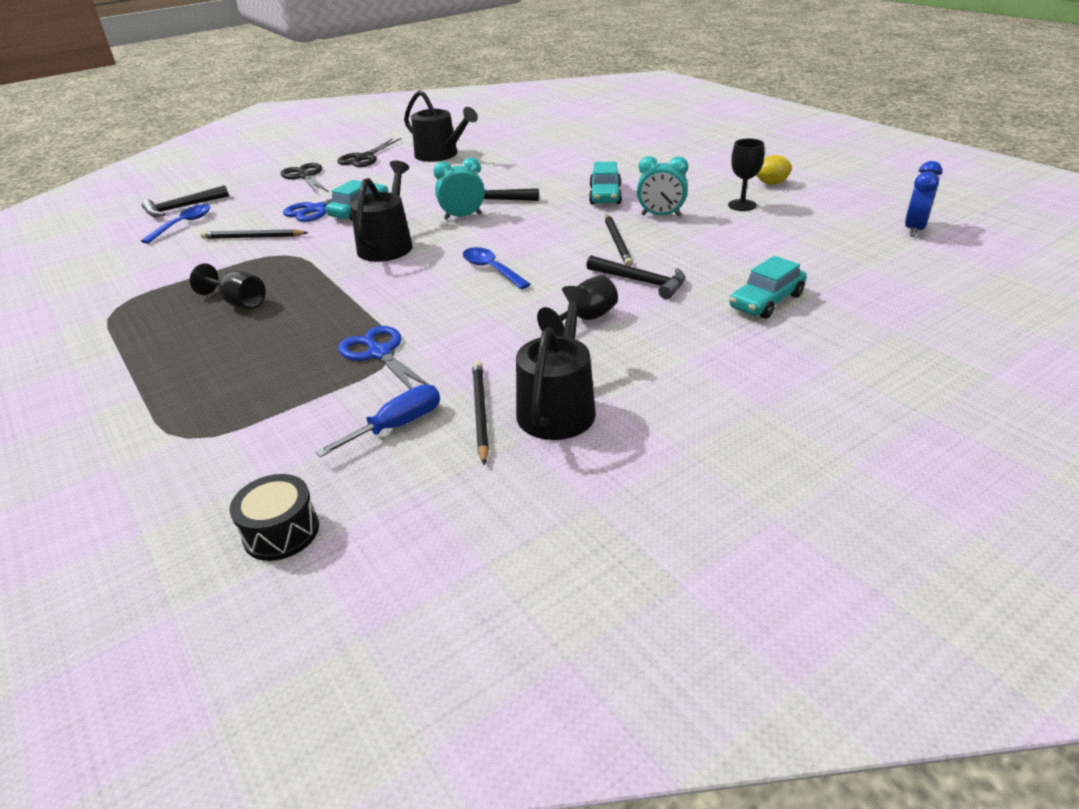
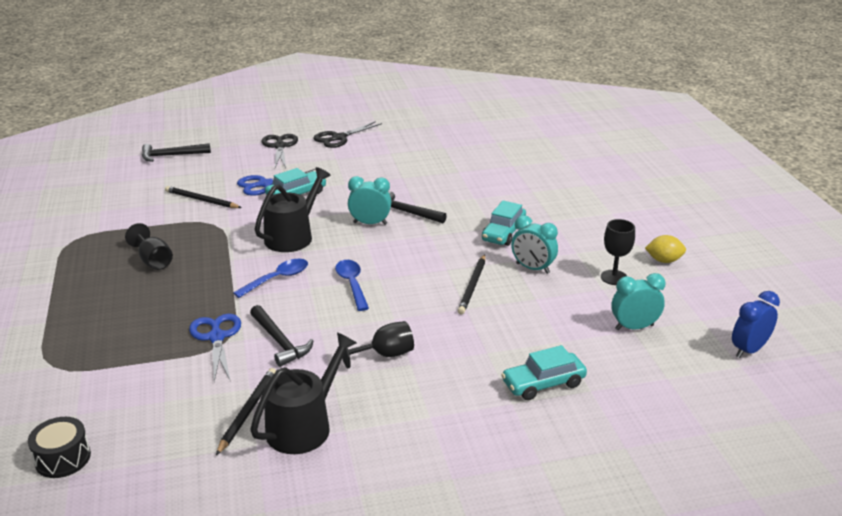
camera: 20 degrees right, 5 degrees down
blue spoon [141,204,210,244] -> blue spoon moved to [233,259,308,298]
blue screwdriver [316,384,440,457] -> none
black watering can [404,90,478,162] -> none
black hammer [586,255,685,299] -> black hammer moved to [250,305,314,367]
none -> turquoise clock [611,273,666,330]

